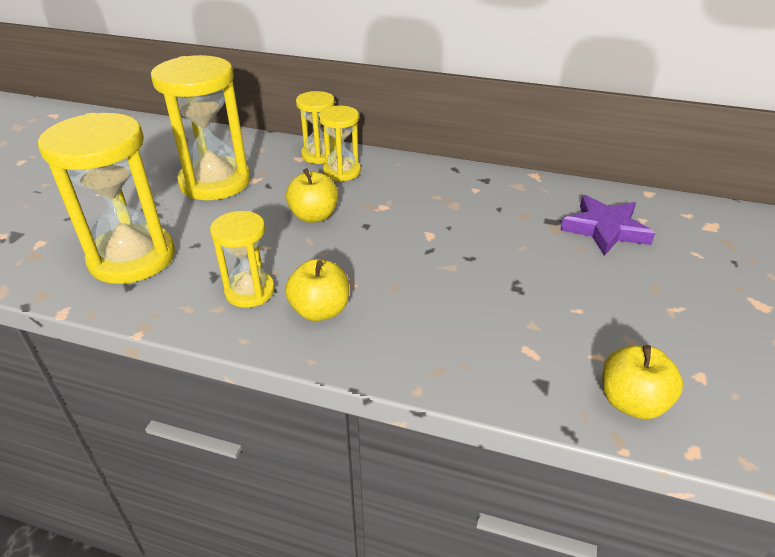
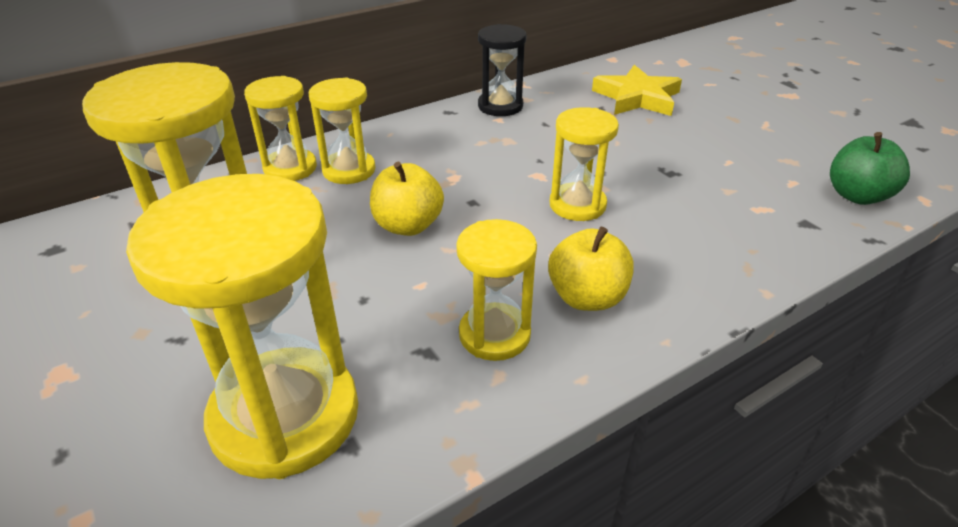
camera: 50 degrees left, 0 degrees up
purple star [560,195,655,256] -> yellow star [592,65,682,116]
yellow apple [603,345,683,419] -> green apple [830,132,910,205]
none -> black hourglass [478,24,527,116]
none -> yellow hourglass [550,107,619,221]

